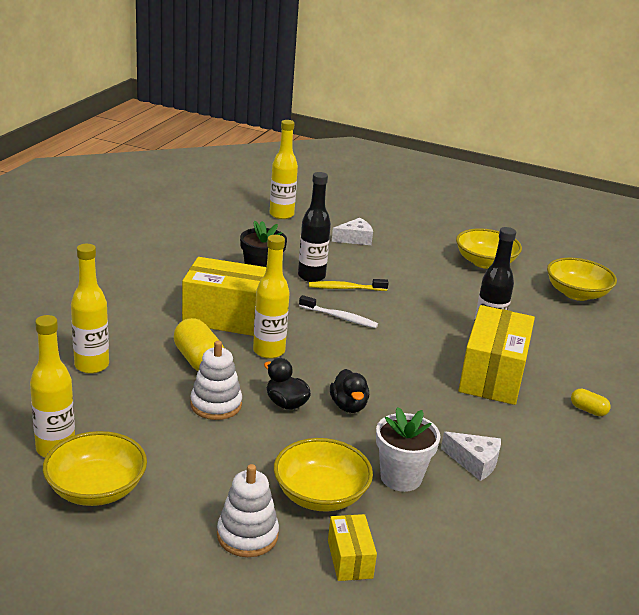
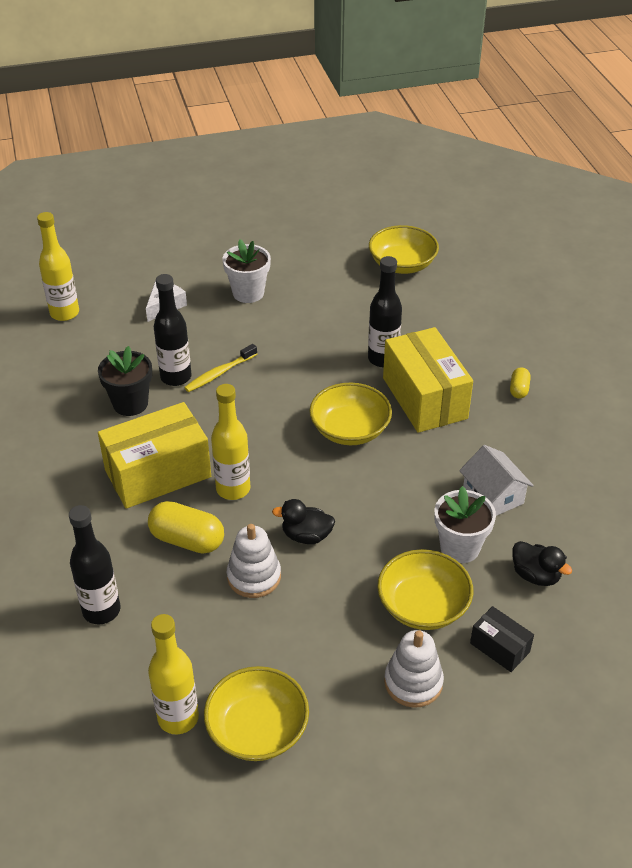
camera: 35 degrees left, 15 degrees up
yellow bottle [71,244,109,374] -> black bottle [69,505,120,624]
white toothbrush [299,295,378,328] -> none
yellow box [328,514,377,581] -> black box [470,606,534,672]
black duck [330,369,369,413] -> black duck moved to [512,541,572,586]
white cheese [441,432,501,481] -> white house [459,445,534,516]
yellow bowl [456,228,522,269] -> yellow bowl moved to [309,382,392,445]
yellow capsule [571,389,611,416] -> yellow capsule turned 75 degrees counterclockwise [510,367,531,398]
none -> white flower pot [223,239,271,303]

